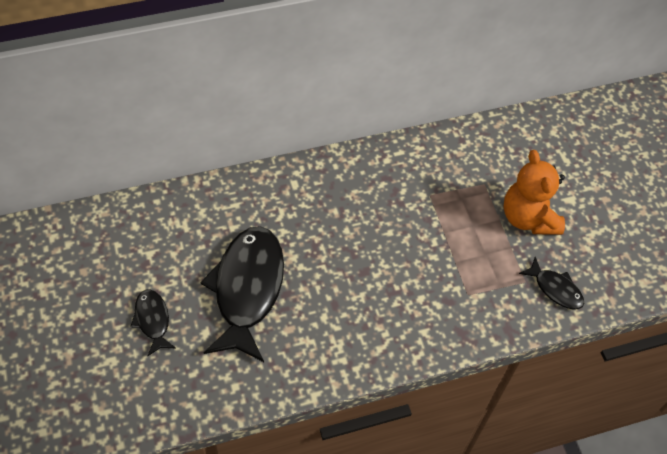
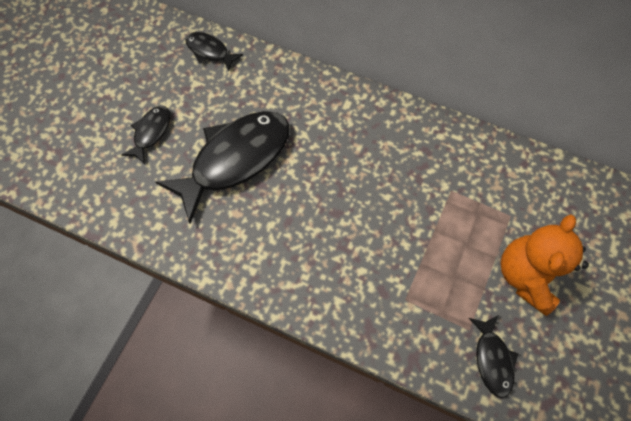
camera: 45 degrees right, 10 degrees up
none -> black fish [186,32,243,71]

